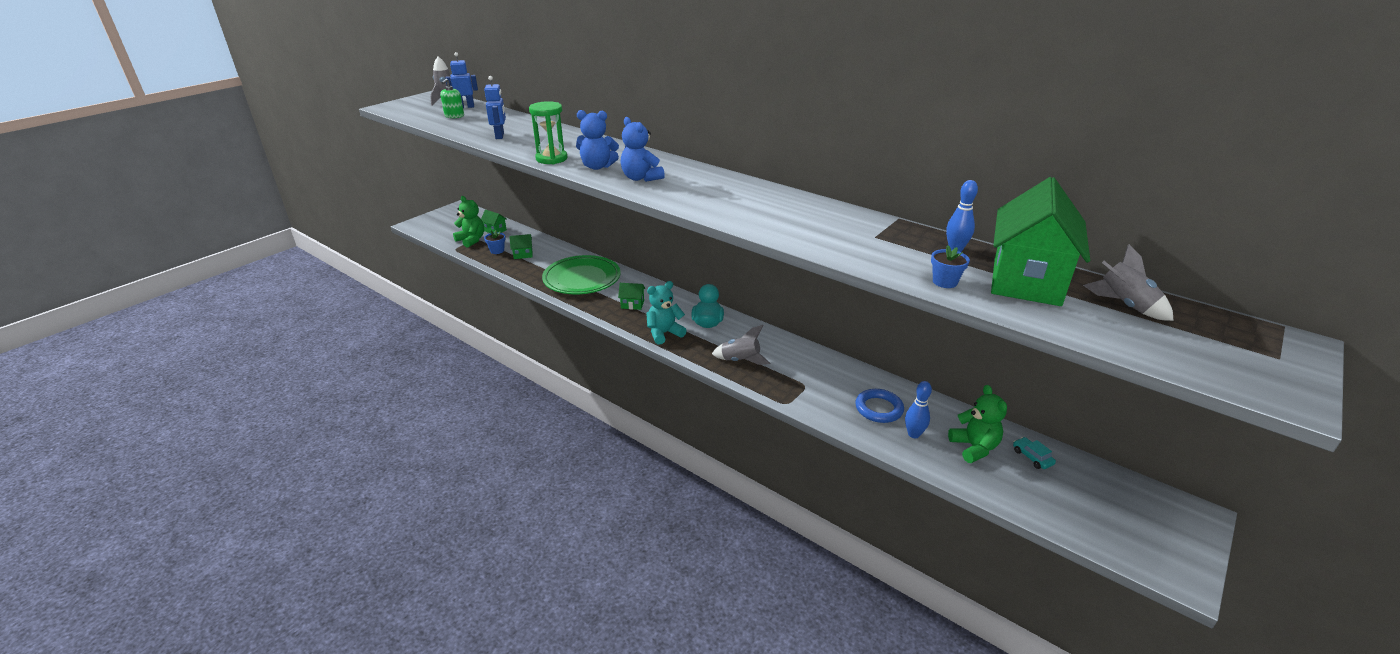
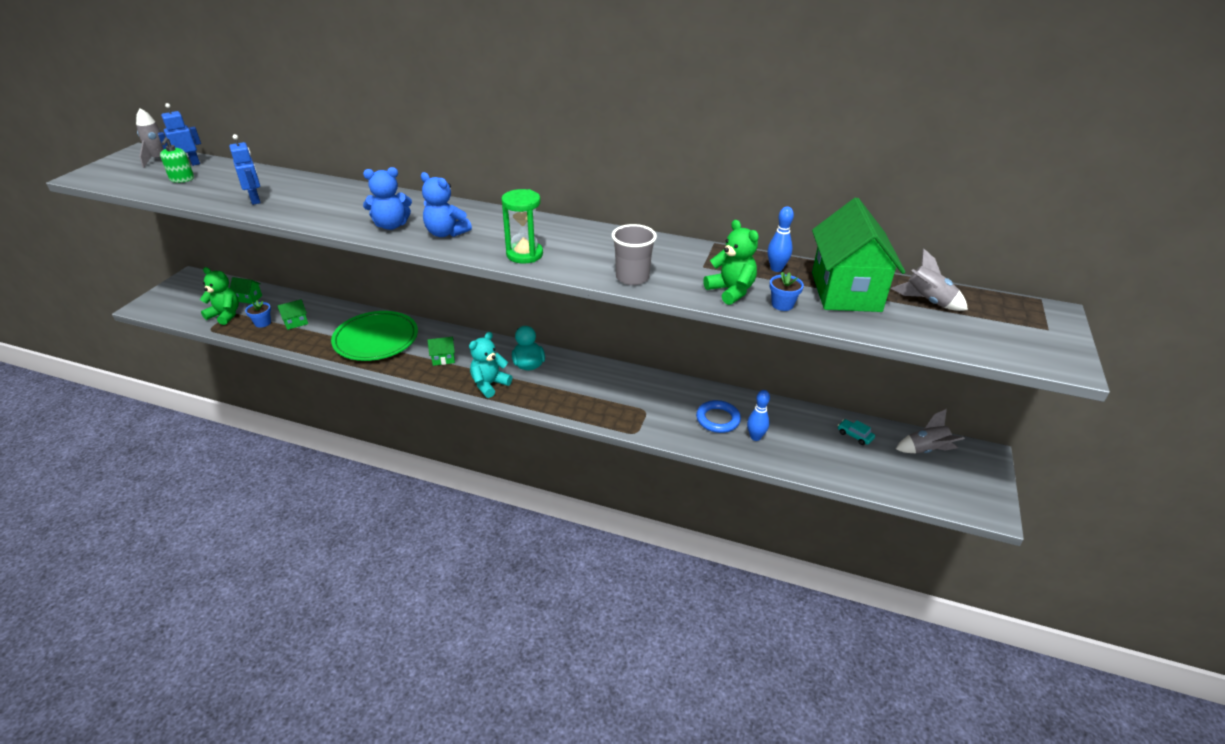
camera: 20 degrees left, 5 degrees up
green hourglass [529,101,567,164] -> green hourglass moved to [501,189,543,263]
grey rocket [712,325,770,365] -> grey rocket moved to [896,409,965,453]
green teddy bear [948,385,1007,463] -> green teddy bear moved to [703,220,759,305]
none -> grey cup [612,224,657,285]

